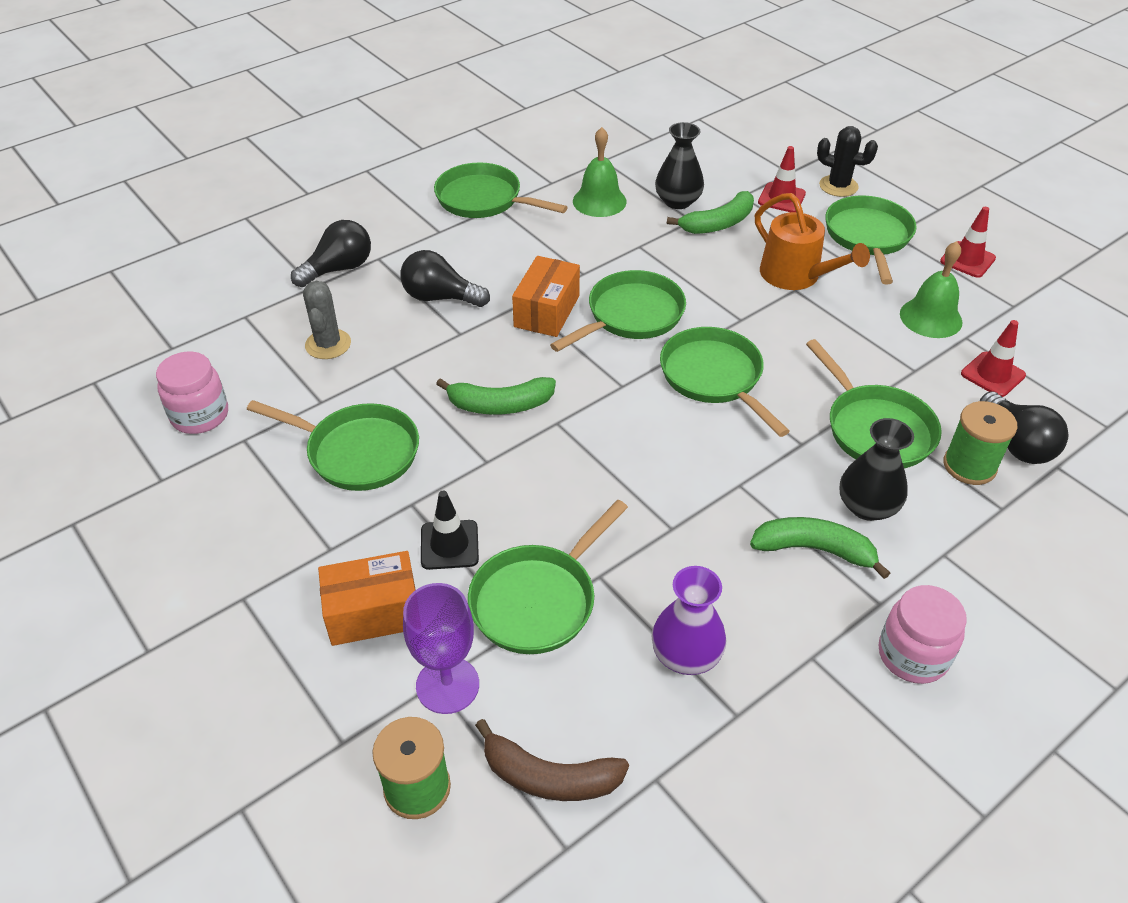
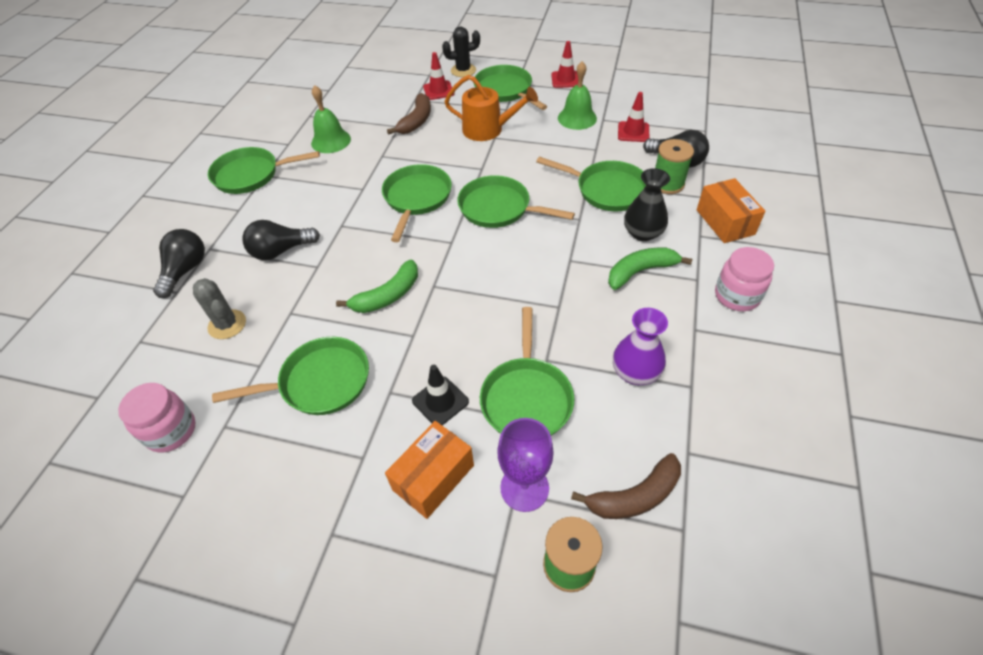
camera: 35 degrees left, 5 degrees up
orange box [512,256,580,337] -> orange box moved to [697,178,765,243]
black vase [655,122,704,209] -> none
green banana [667,191,754,234] -> brown banana [387,93,431,135]

